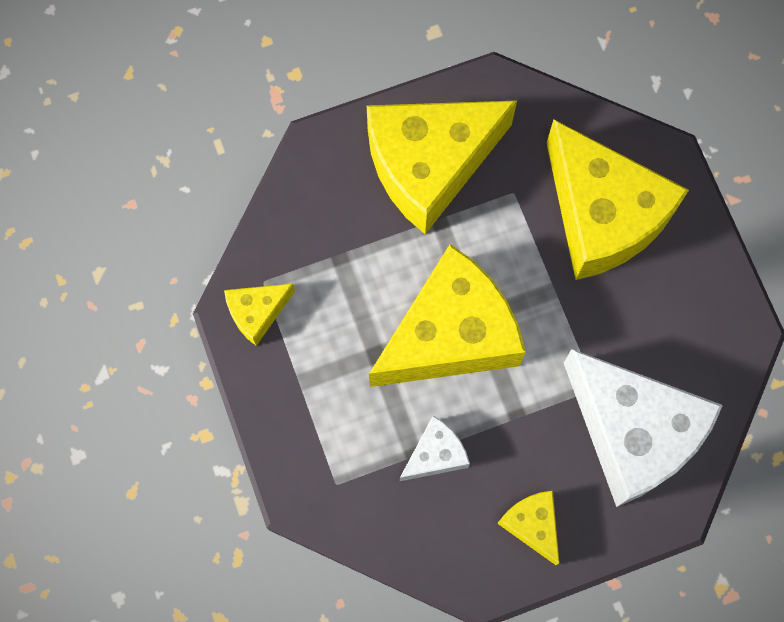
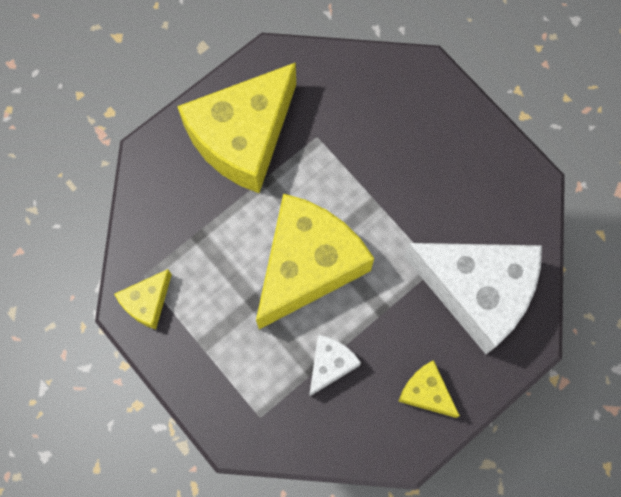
camera: 20 degrees left, 0 degrees up
yellow cheese [547,119,689,280] -> none

